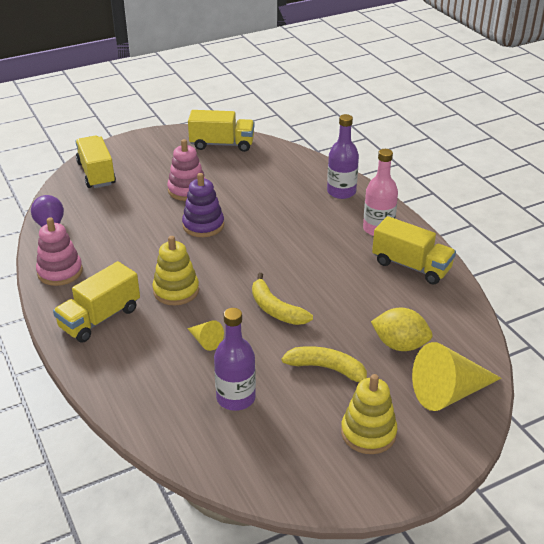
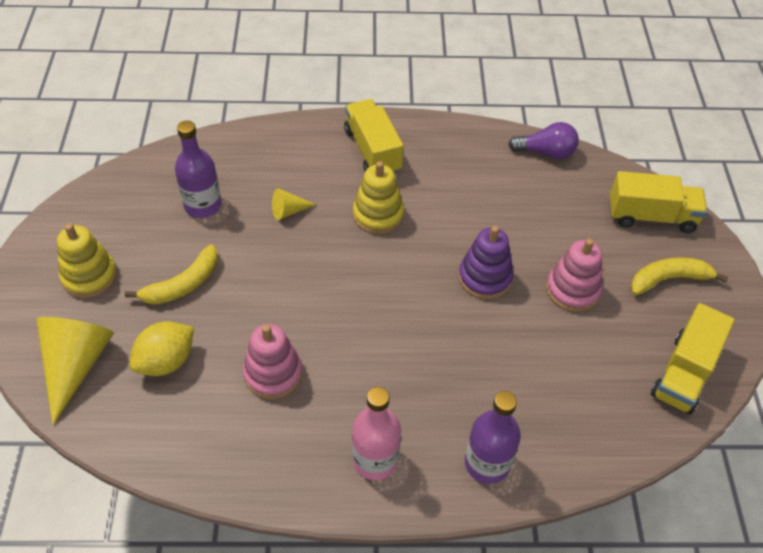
camera: 115 degrees right, 15 degrees up
pink stacking toy [36,217,83,286] -> pink stacking toy moved to [243,324,303,399]
yellow banana [252,273,313,325] -> yellow banana moved to [631,257,729,295]
yellow truck [372,216,456,285] -> none

